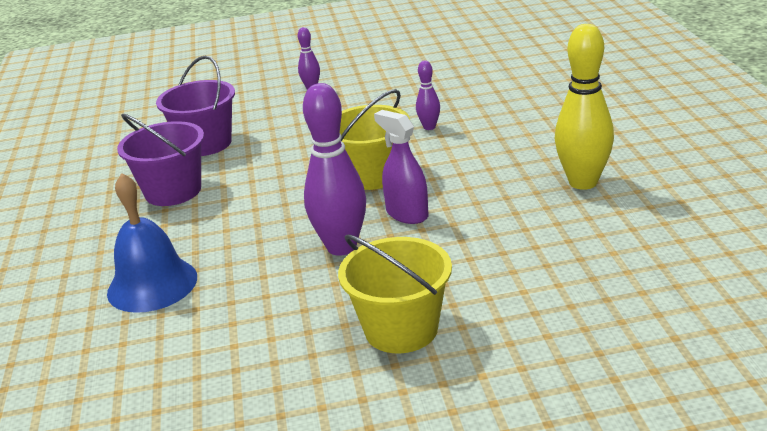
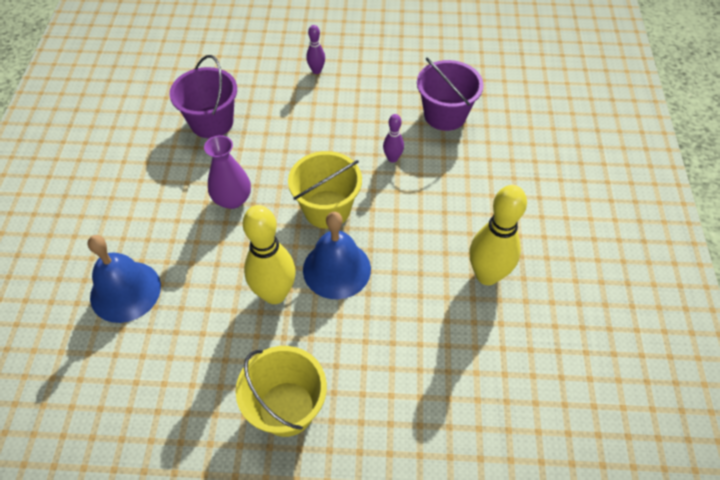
camera: 10 degrees right, 25 degrees up
purple bucket [117,114,204,206] -> purple bucket moved to [417,58,484,131]
purple bowling pin [303,83,366,256] -> yellow bowling pin [243,205,296,304]
purple spray bottle [374,110,428,224] -> blue bell [303,212,371,299]
none -> purple vase [204,135,251,209]

